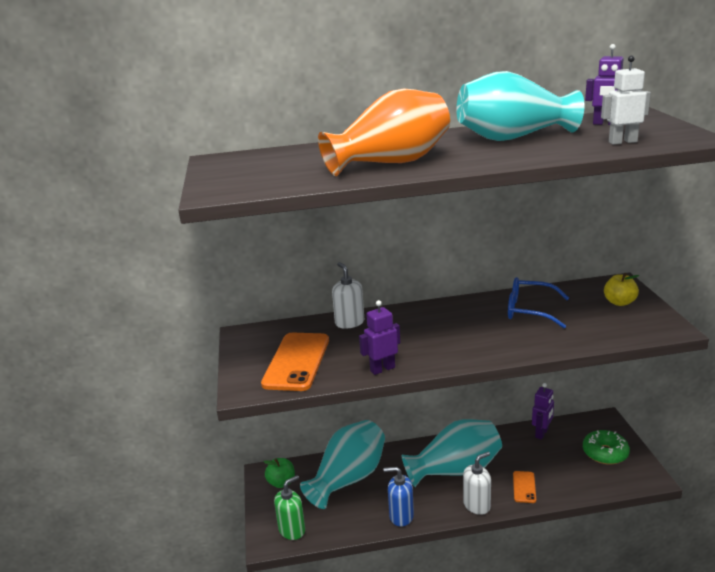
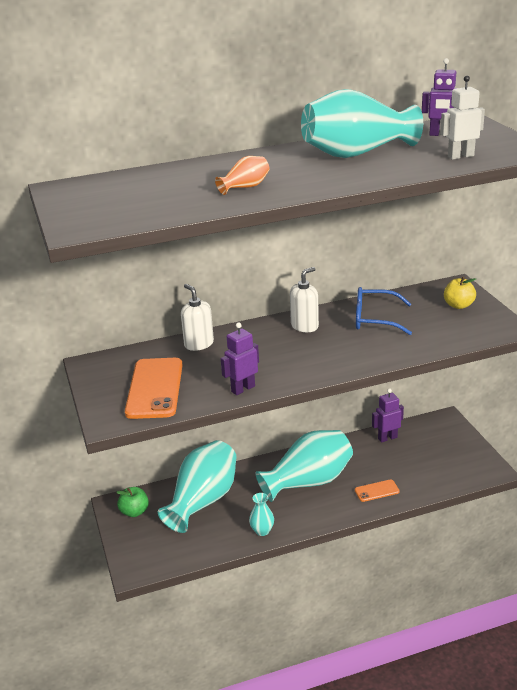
camera: 10 degrees left, 5 degrees up
green soap dispenser [274,475,305,540] -> none
orange vase [318,89,450,176] -> orange vase [215,156,269,195], size x0.44
blue soap dispenser [383,467,414,527] -> turquoise vase [249,493,274,536]
white soap dispenser [463,452,491,515] -> white soap dispenser moved to [290,267,319,332]
orange phone [513,471,536,503] -> orange phone turned 75 degrees clockwise [355,479,400,502]
purple robot [532,383,554,440] -> purple robot turned 135 degrees counterclockwise [372,388,404,443]
green donut [583,430,630,465] -> none

